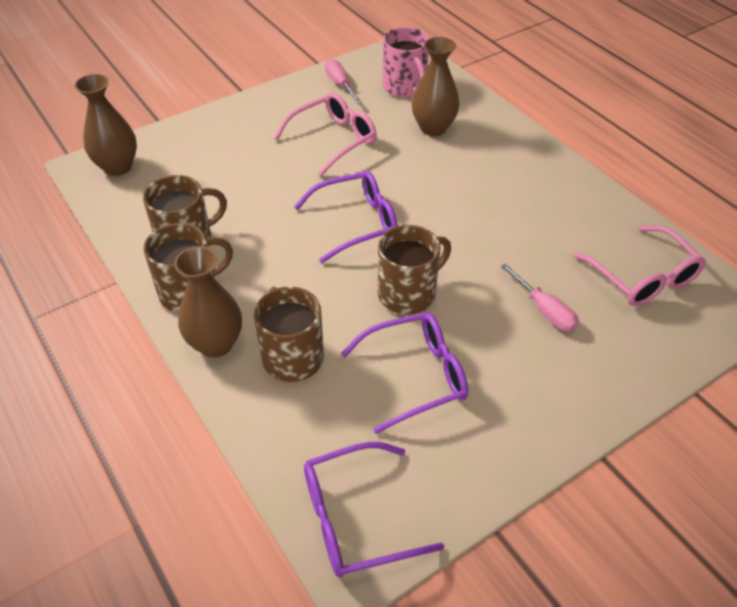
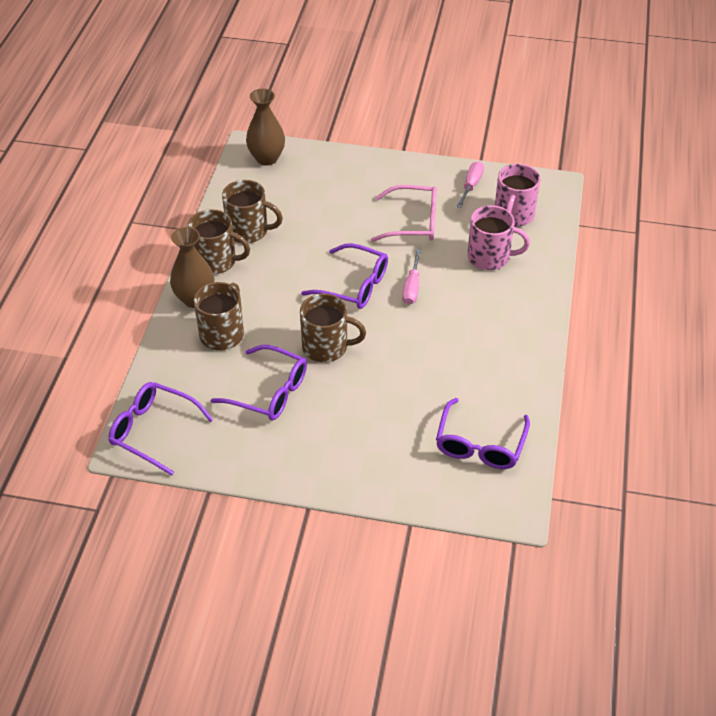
camera: 45 degrees right, 0 degrees up
brown vase [412,37,460,136] -> pink mug [467,205,530,270]
pink screwdriver [501,264,579,332] -> pink screwdriver moved to [402,249,421,305]
pink glasses [574,225,706,306] -> purple glasses [436,398,530,469]

